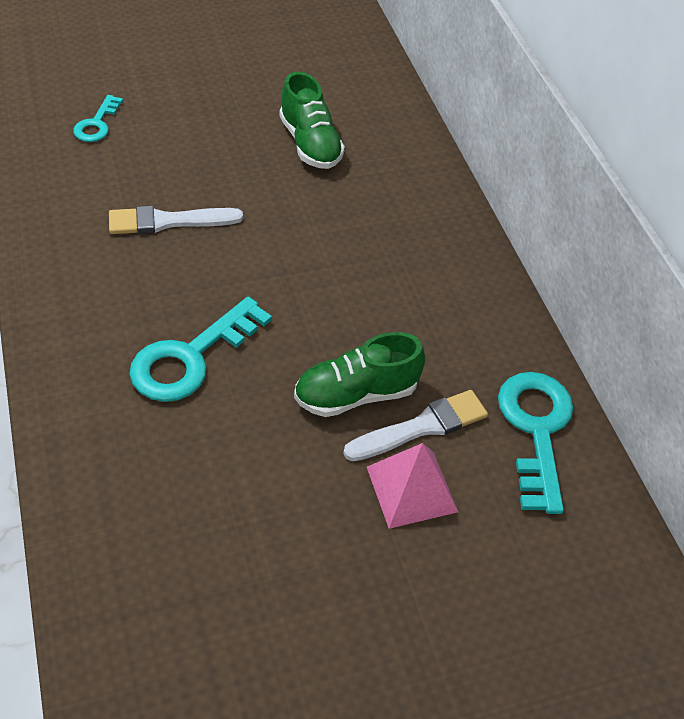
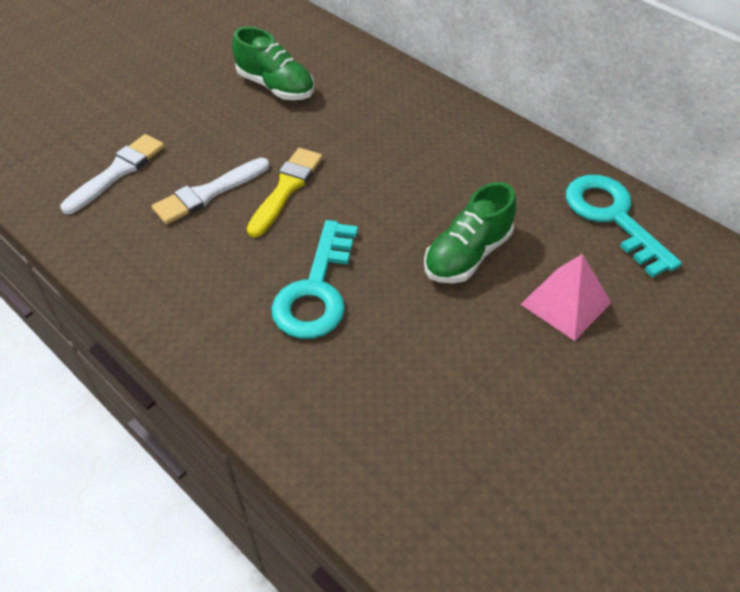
camera: 25 degrees left, 0 degrees up
turquoise key [73,95,123,142] -> none
white brush [343,390,488,461] -> white brush moved to [60,134,165,214]
none -> yellow brush [247,148,323,237]

